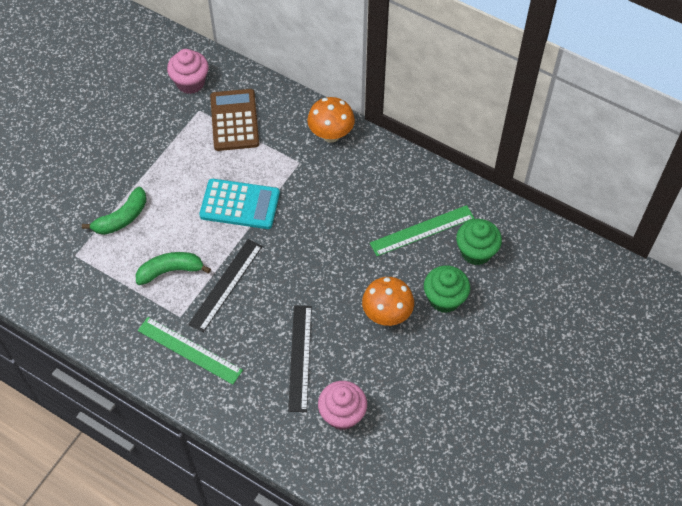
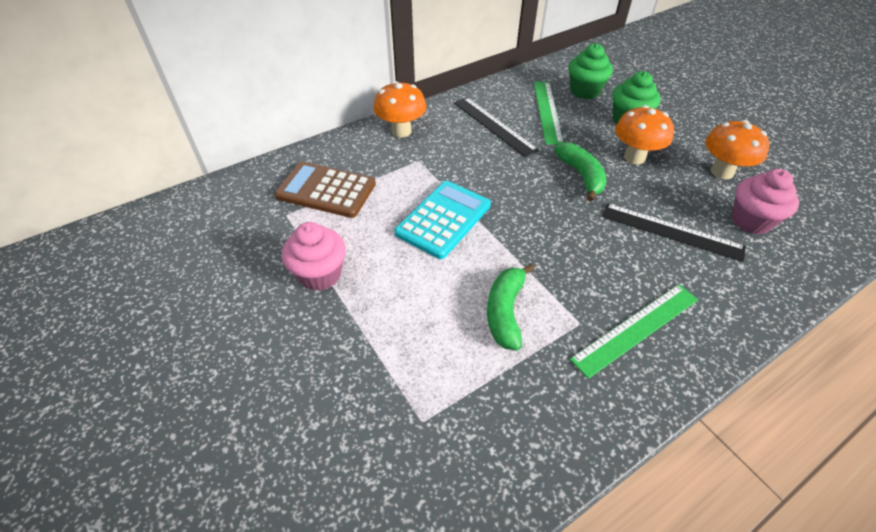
camera: 65 degrees left, 10 degrees down
green banana [82,187,146,235] -> green banana moved to [554,143,607,201]
pink cupcake [167,49,209,94] -> pink cupcake moved to [282,222,346,291]
black ruler [188,239,263,332] -> black ruler moved to [454,97,539,157]
none -> orange mushroom [705,120,769,180]

